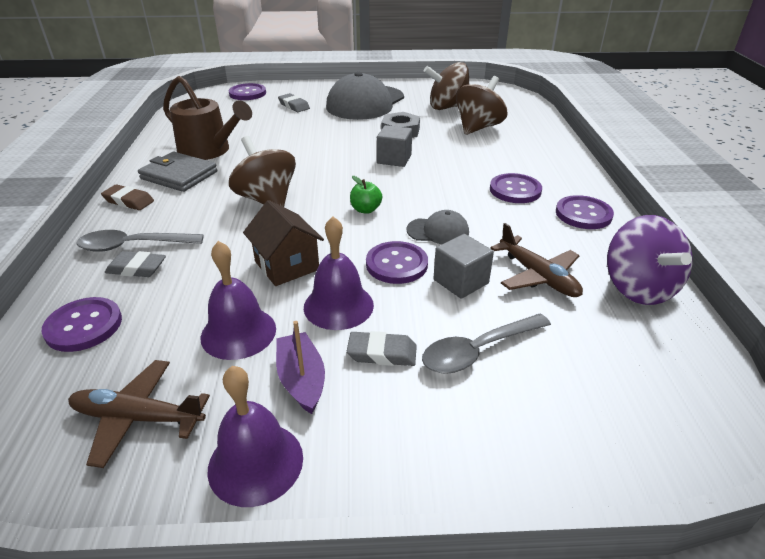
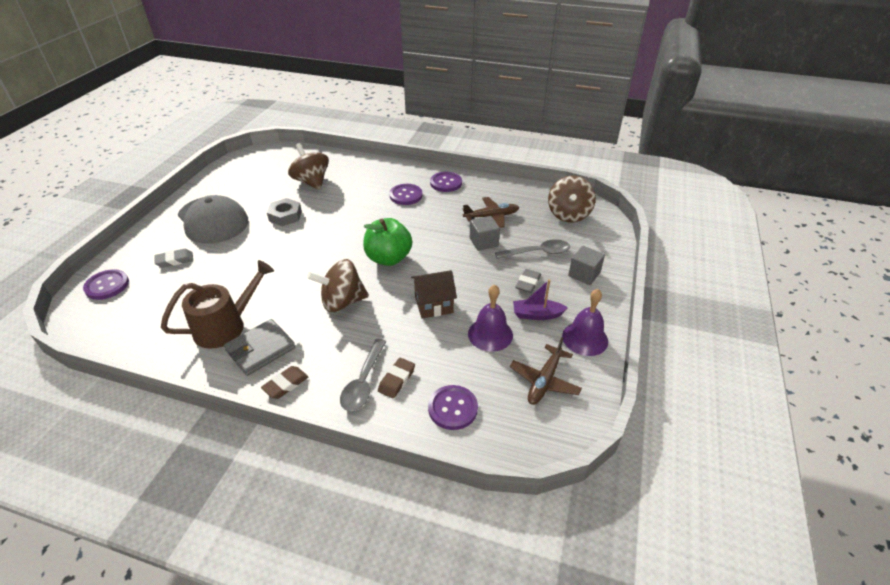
camera: 70 degrees left, 5 degrees up
grey eraser [105,251,166,277] -> brown eraser [378,357,415,399]
purple bell [304,216,374,330] -> none
green apple [350,176,382,214] -> green apple [363,218,412,266], size x2.11
purple button [366,241,428,284] -> none
grey cube [377,125,412,167] -> grey cube moved to [568,246,605,285]
grey cap [407,210,469,244] -> none
grey spoon [422,314,551,374] -> grey spoon turned 90 degrees counterclockwise [495,239,570,259]
brown spinning top [424,62,469,110] -> brown spinning top moved to [548,176,596,222]
purple spinning top [607,215,692,305] -> none

